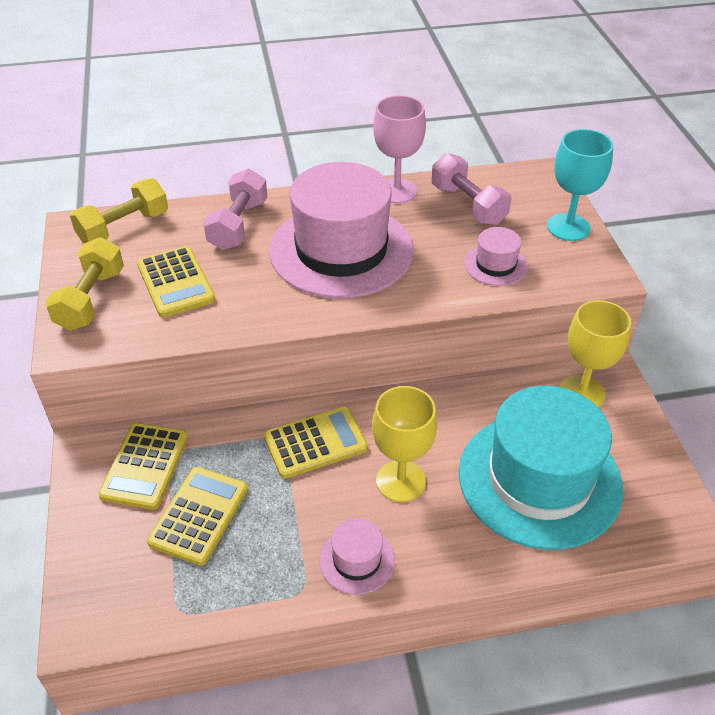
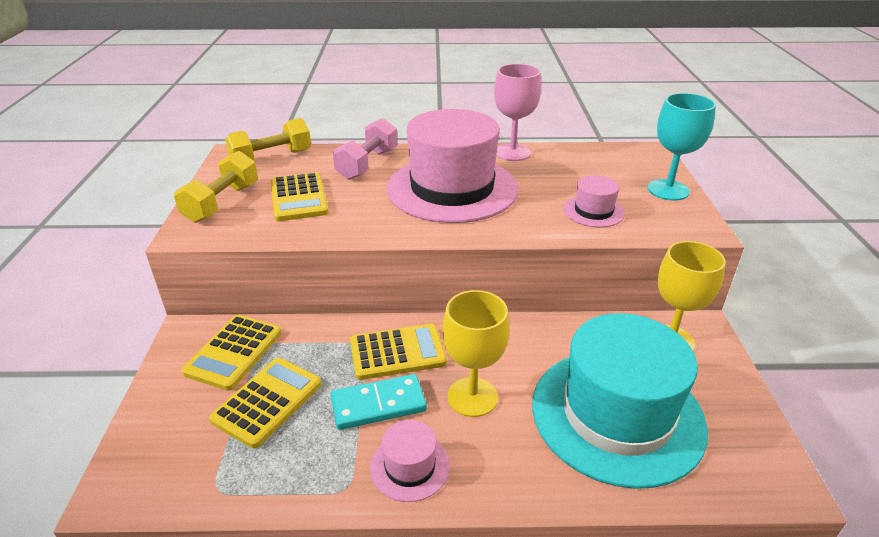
camera: 10 degrees right, 10 degrees down
pink dumbbell [432,153,511,225] -> none
none -> turquoise domino [331,374,427,430]

